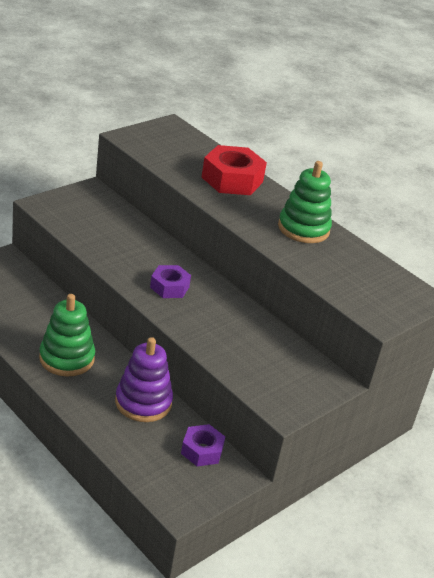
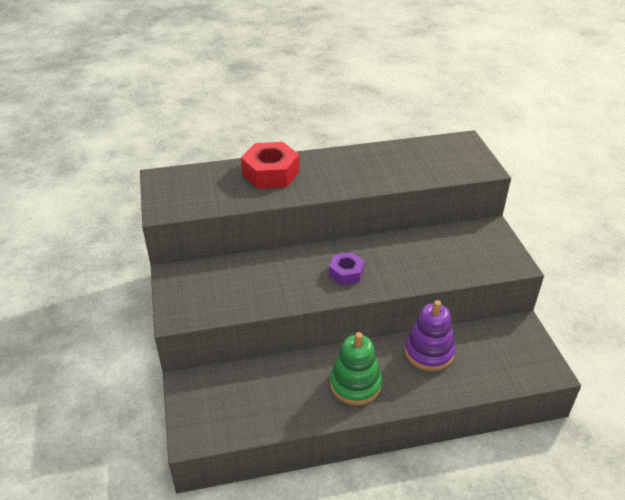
camera: 55 degrees left, 5 degrees up
purple nut [181,424,225,466] -> none
green stacking toy [278,161,332,243] -> none

